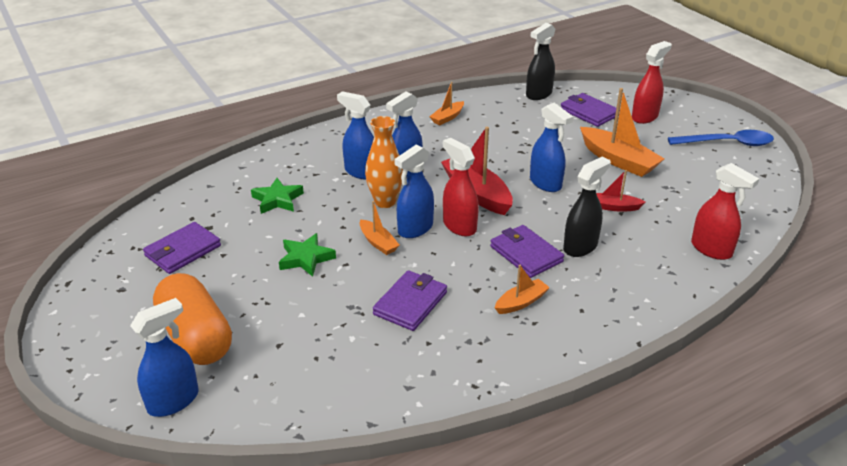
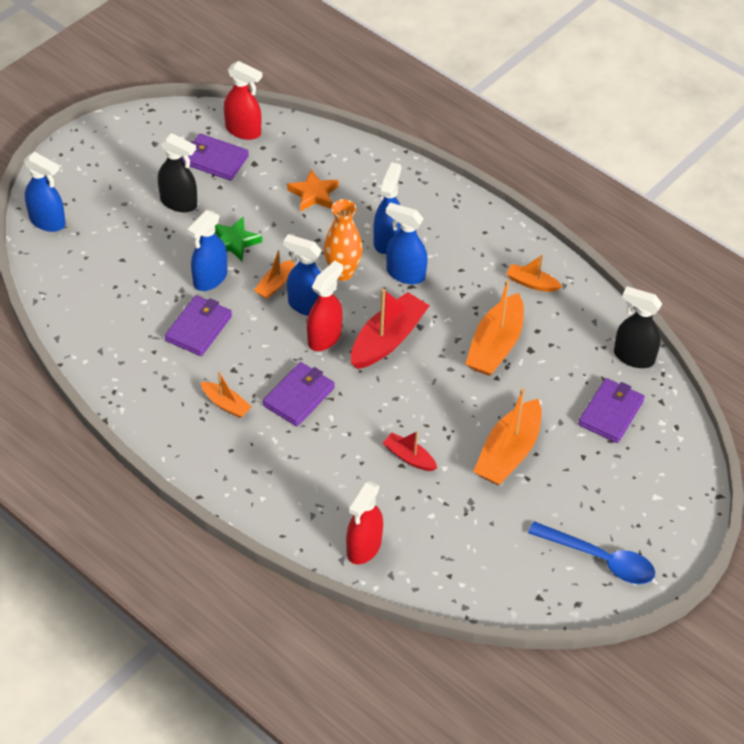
camera: 70 degrees right, 15 degrees up
orange capsule [153,273,232,365] -> none
green star [251,178,304,214] -> orange star [287,169,339,212]
purple wallet [373,270,447,331] -> purple wallet turned 75 degrees counterclockwise [165,295,232,356]
blue spray bottle [530,103,573,192] -> blue spray bottle moved to [187,210,227,291]
black spray bottle [563,157,611,257] -> black spray bottle moved to [158,133,197,213]
red boat [596,170,646,212] -> red boat turned 45 degrees counterclockwise [383,431,437,471]
red spray bottle [632,41,672,124] -> red spray bottle moved to [224,61,262,140]
blue spoon [668,130,774,146] -> blue spoon turned 45 degrees counterclockwise [528,521,655,584]
none -> orange boat [465,280,524,376]

